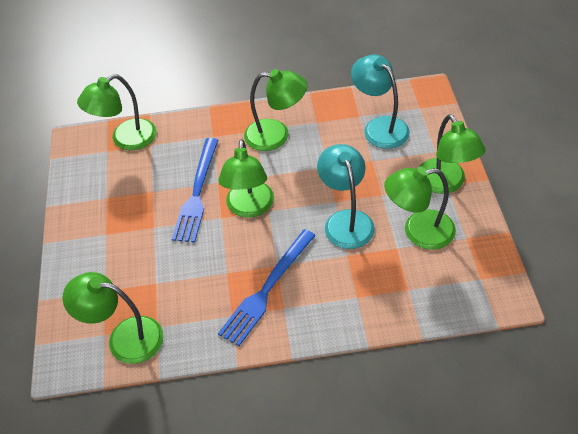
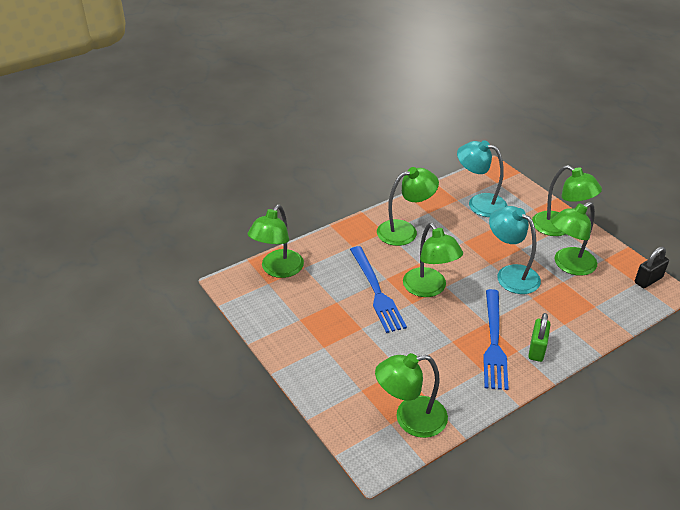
camera: 30 degrees left, 10 degrees down
none -> green padlock [528,313,551,362]
none -> black padlock [635,247,669,288]

